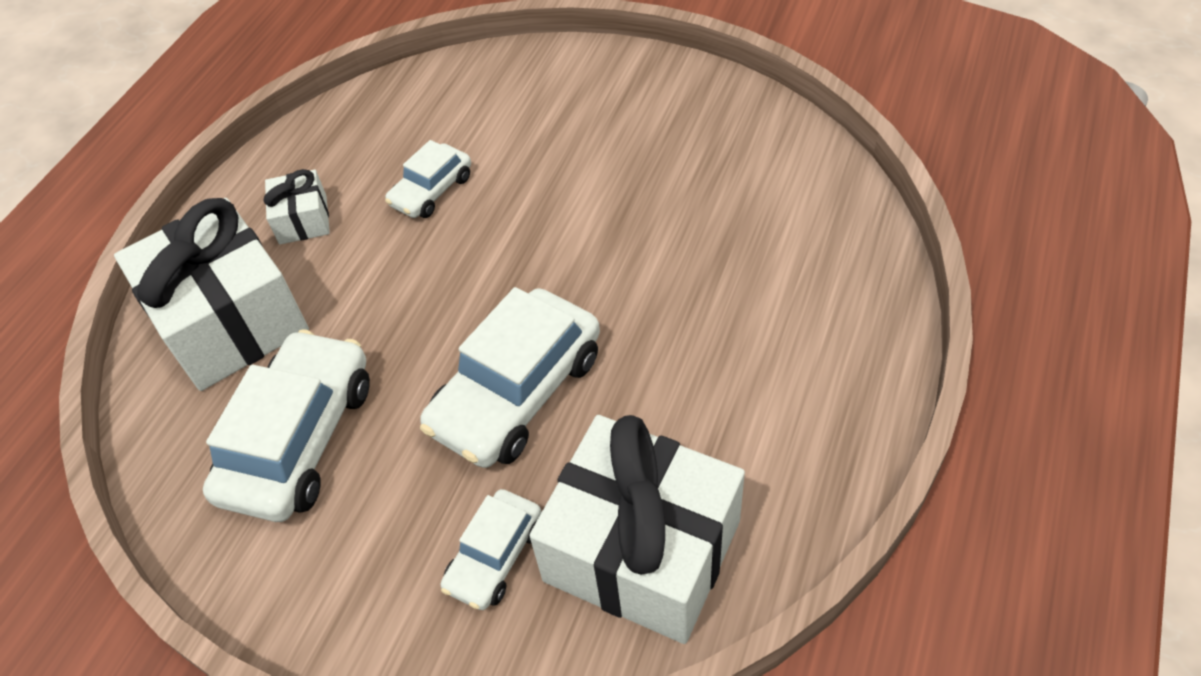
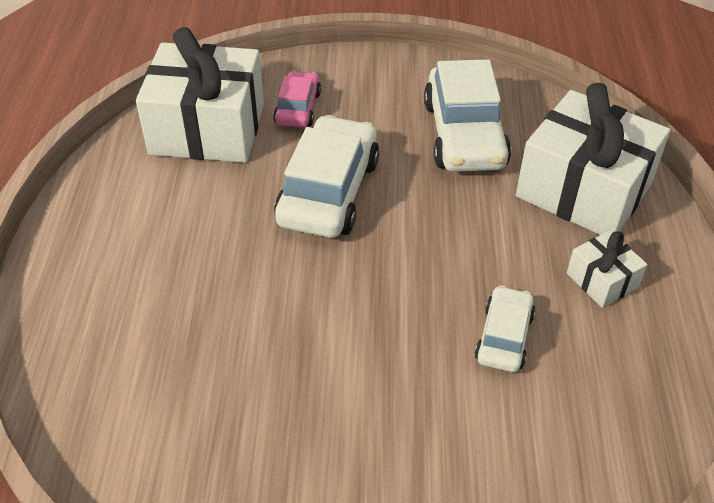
camera: 155 degrees right, 5 degrees down
white car [441,489,542,610] -> pink car [273,71,321,128]

